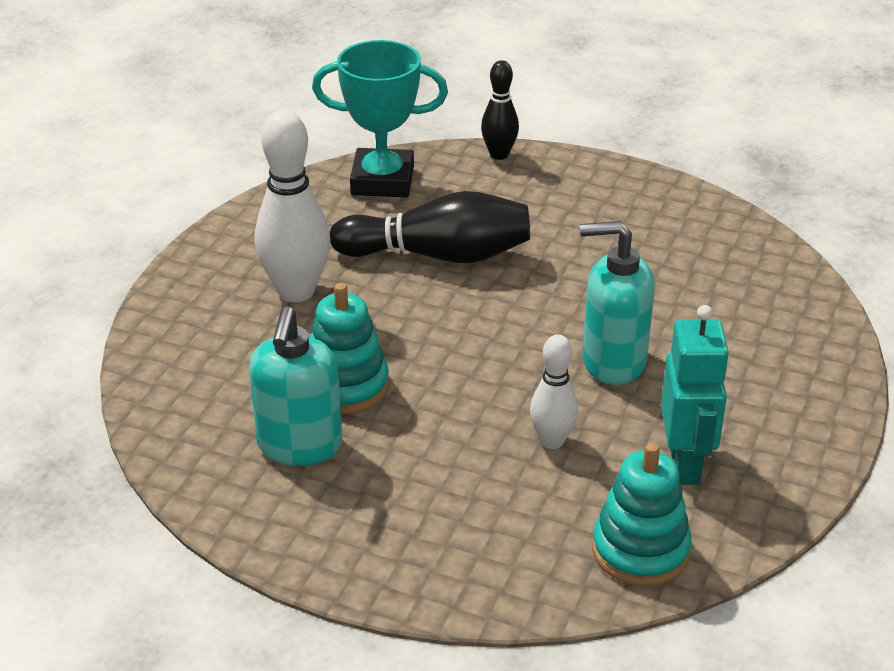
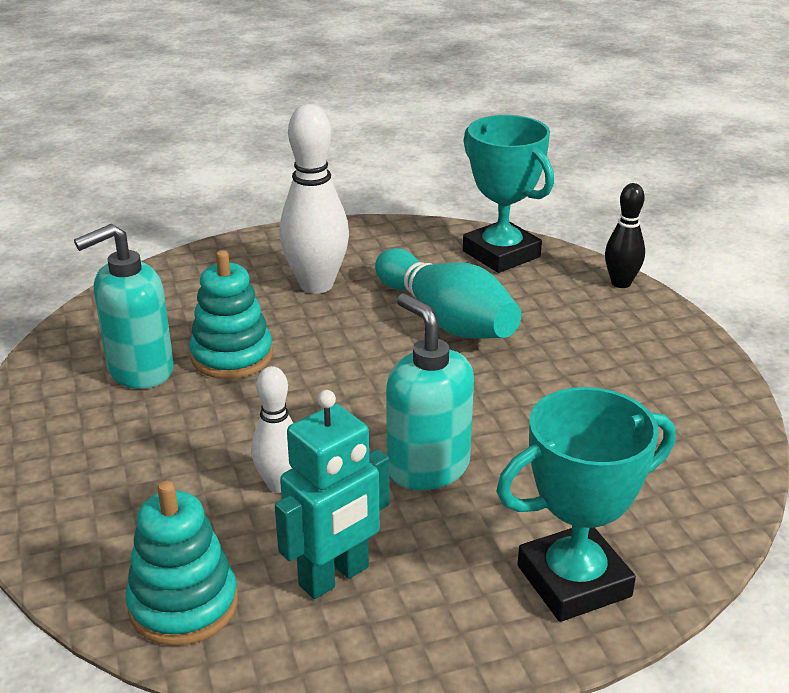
camera: 50 degrees right, 5 degrees down
black bowling pin [330,191,530,263] -> turquoise bowling pin [375,248,521,339]
none -> turquoise trophy [496,387,675,622]

